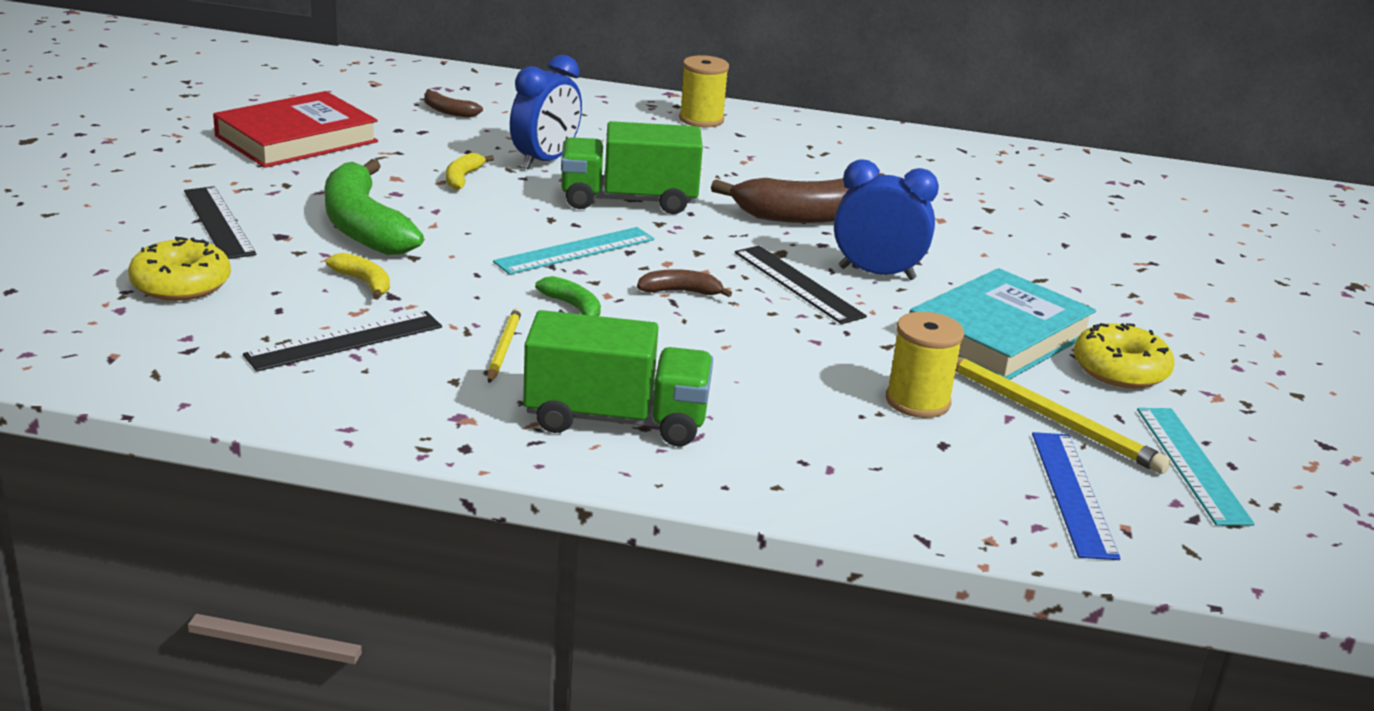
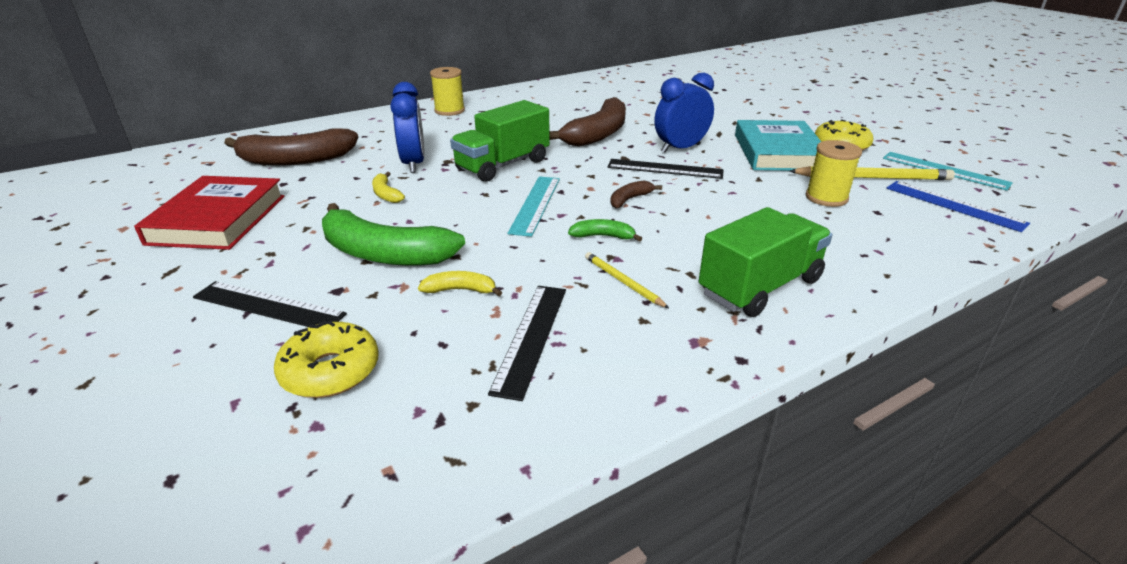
camera: 40 degrees left, 5 degrees up
brown banana [424,89,483,117] -> brown banana [224,129,358,165], size x2.23

